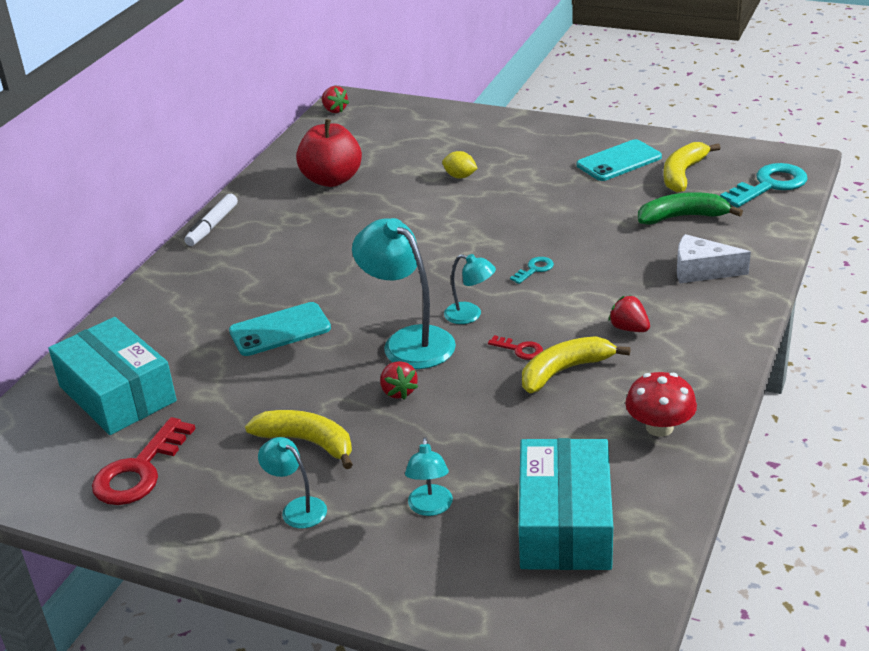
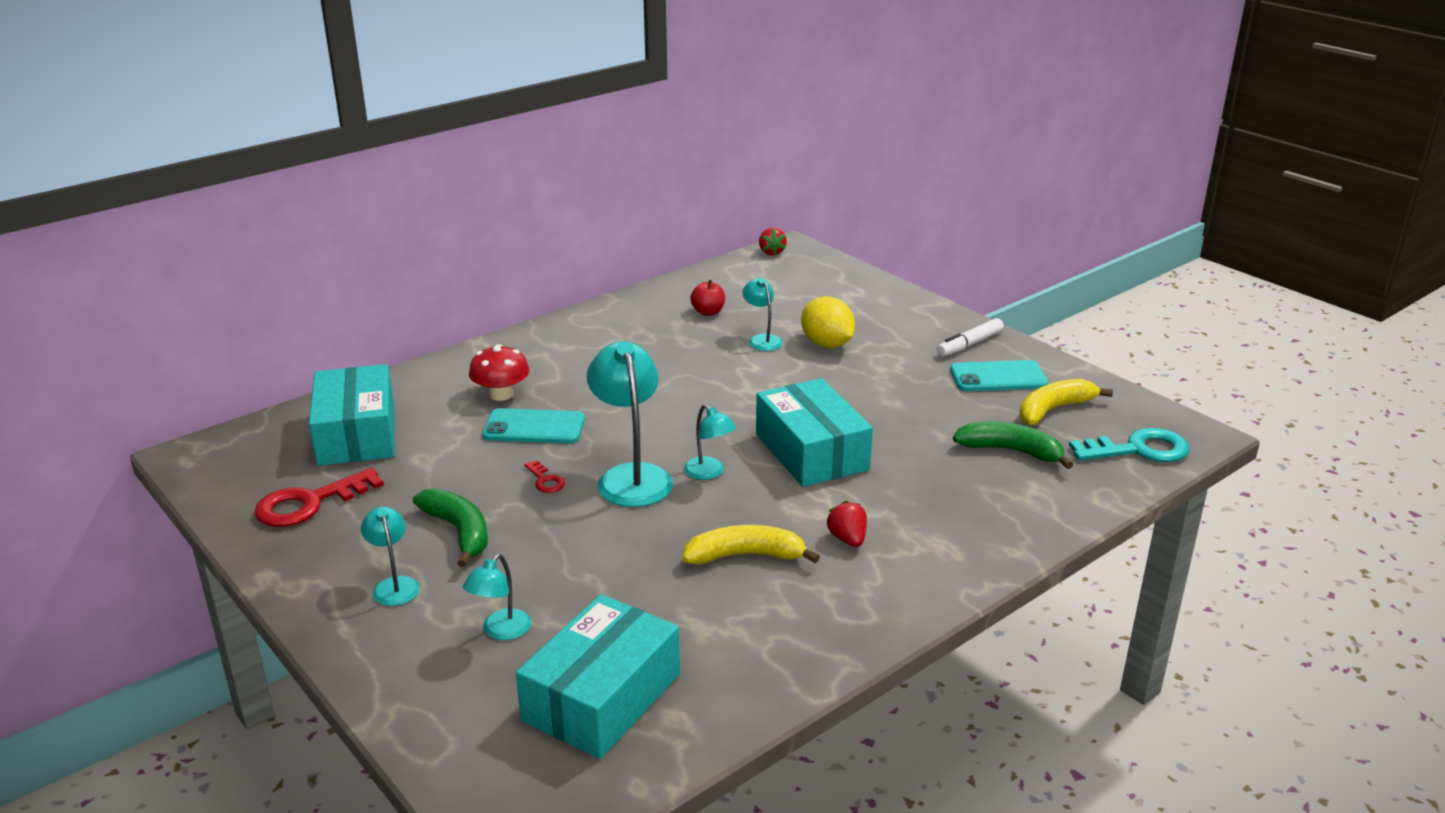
camera: 25 degrees right, 5 degrees down
white marker [184,194,238,246] -> white marker moved to [937,318,1004,356]
yellow banana [245,410,353,469] -> green banana [413,488,488,567]
red apple [296,119,362,187] -> red apple [690,280,725,316], size x0.52
red strawberry [380,361,418,400] -> none
yellow lemon [442,151,478,178] -> yellow lemon [801,296,855,348], size x1.72
red key [488,335,543,360] -> red key moved to [524,460,565,493]
turquoise key [510,257,554,284] -> turquoise box [756,378,873,487]
red mushroom [625,372,697,437] -> red mushroom moved to [469,344,530,401]
white cheese [677,234,751,283] -> none
none -> turquoise lamp [742,278,783,351]

